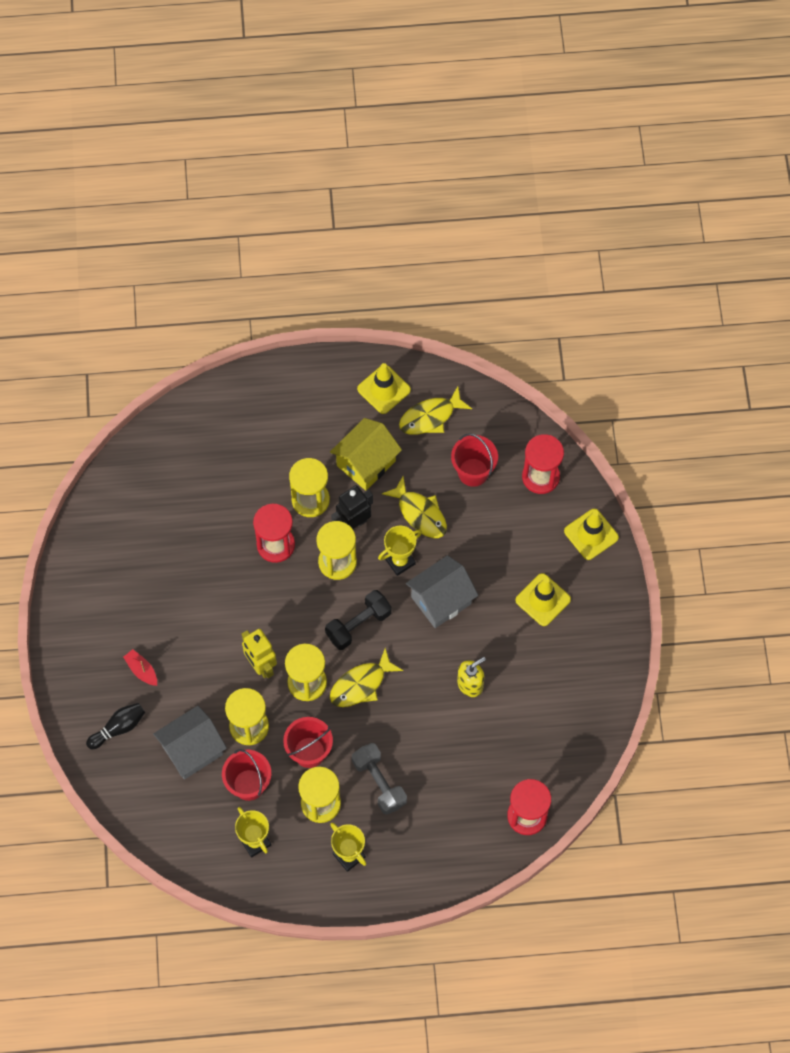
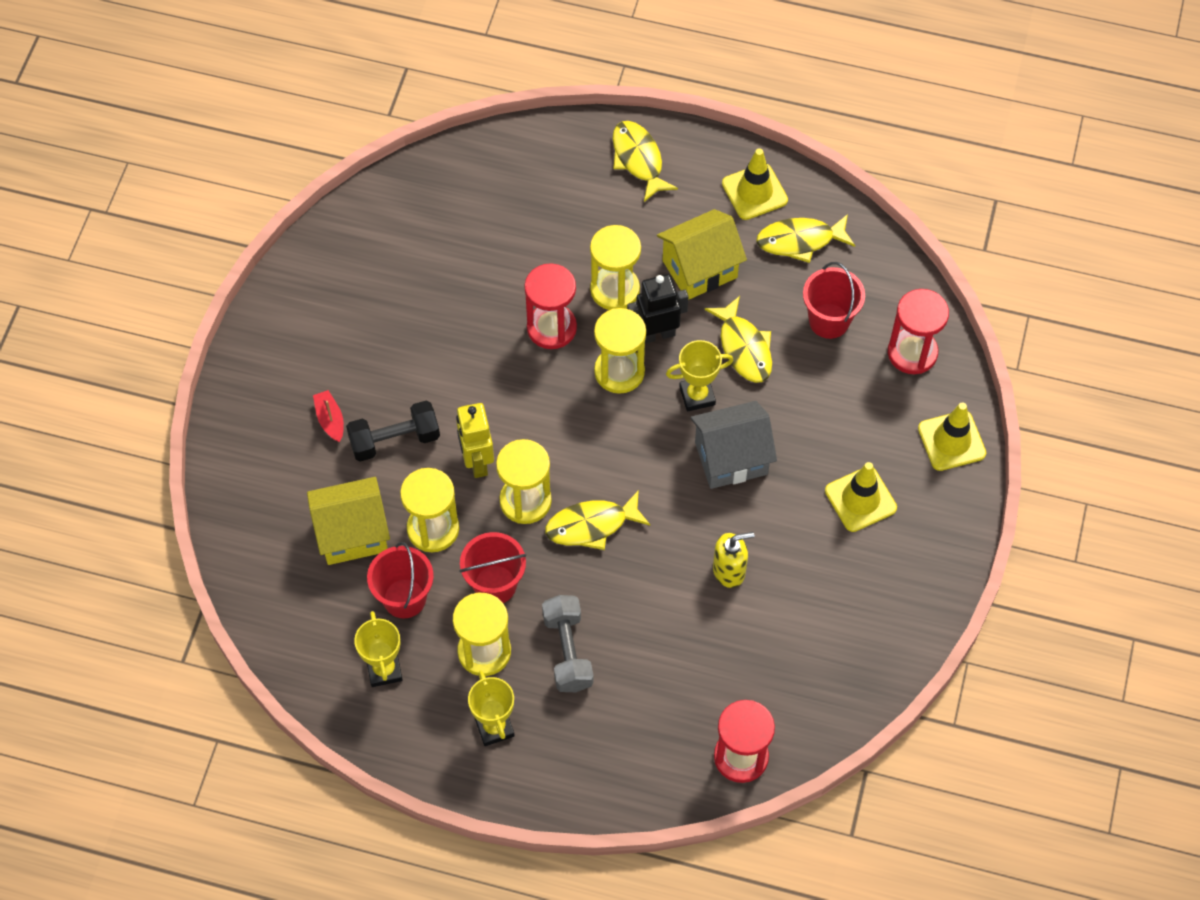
camera: 20 degrees right, 5 degrees down
black bowling pin [86,703,145,749] -> none
grey house [153,706,227,780] -> yellow house [307,477,390,565]
black dumbbell [325,590,392,650] -> black dumbbell moved to [346,401,440,462]
none -> yellow fish [613,121,678,202]

